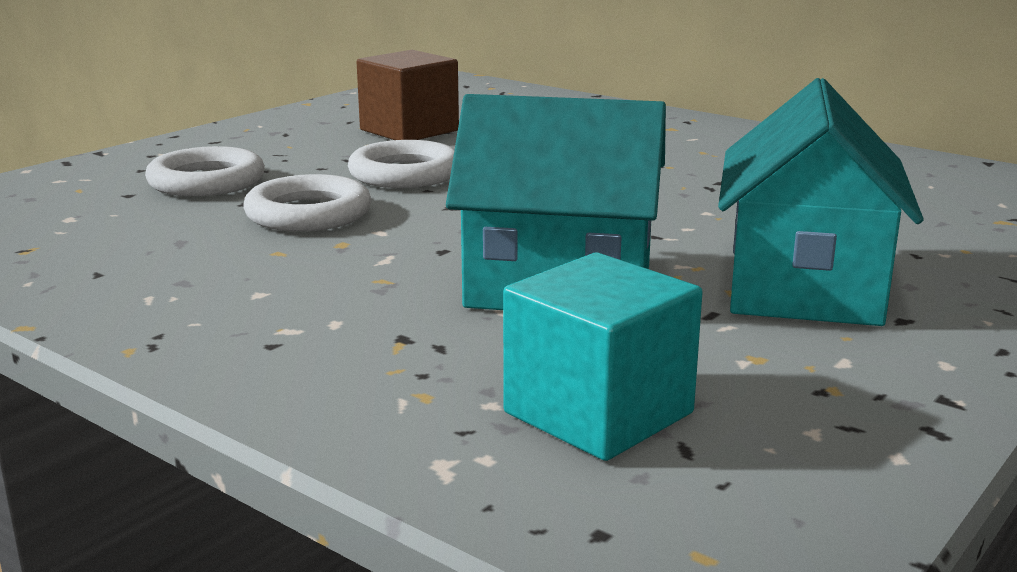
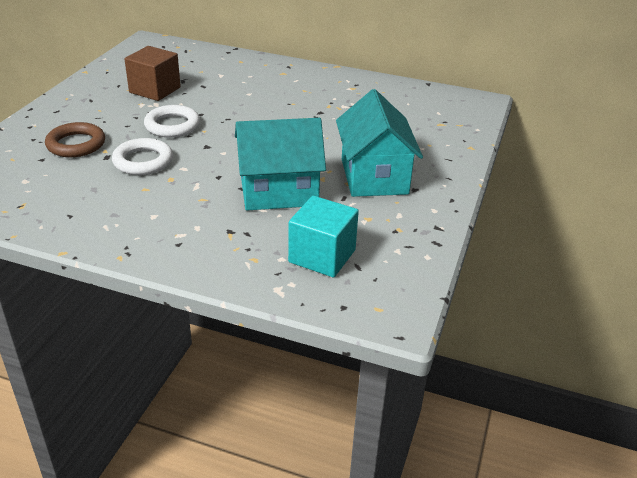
camera: 20 degrees left, 15 degrees up
white ring [145,146,265,196] -> brown ring [45,122,105,157]

